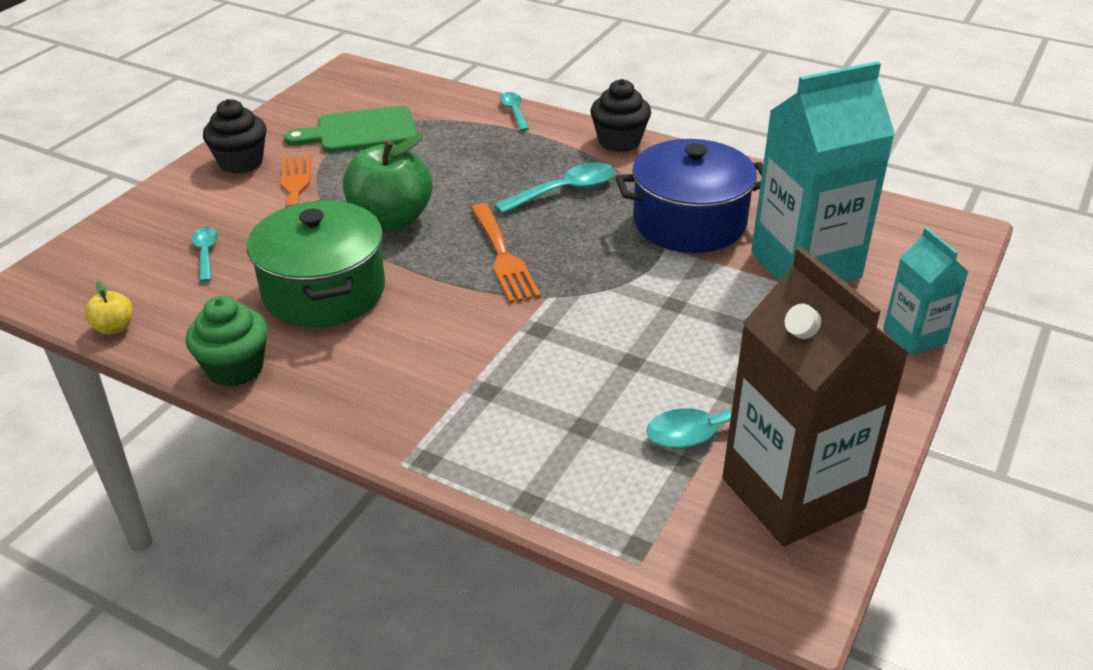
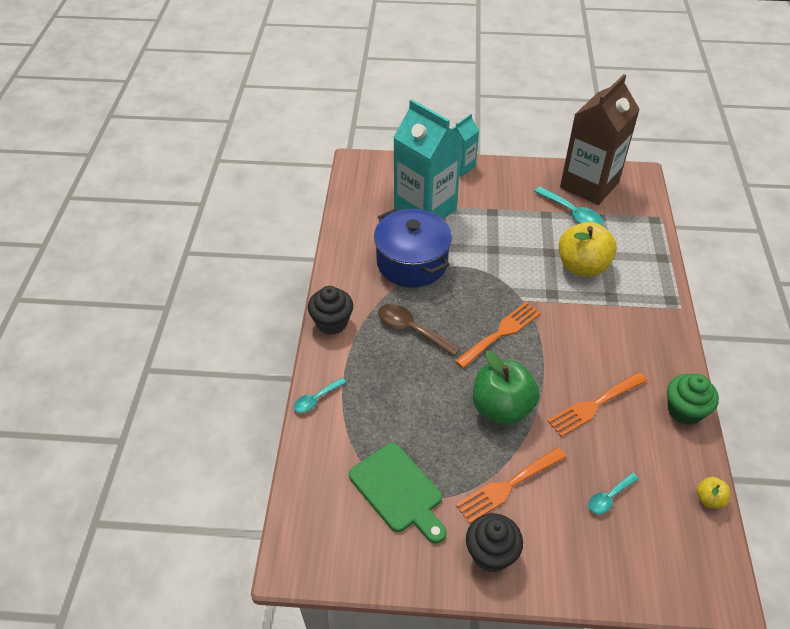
camera: 115 degrees left, 10 degrees up
green pot [247,200,385,327] -> orange fork [547,372,648,437]
turquoise spoon [494,162,614,214] -> brown spoon [378,304,461,357]
none -> yellow apple [559,222,617,277]

